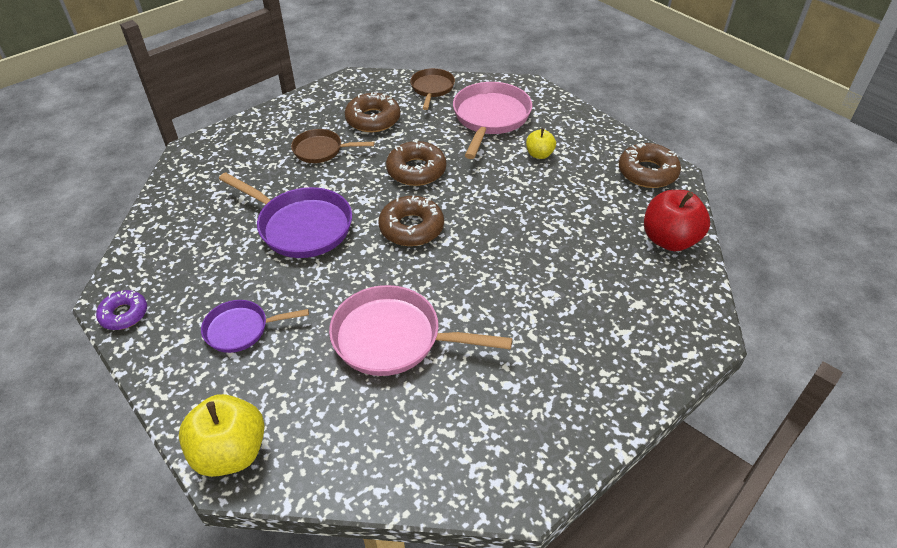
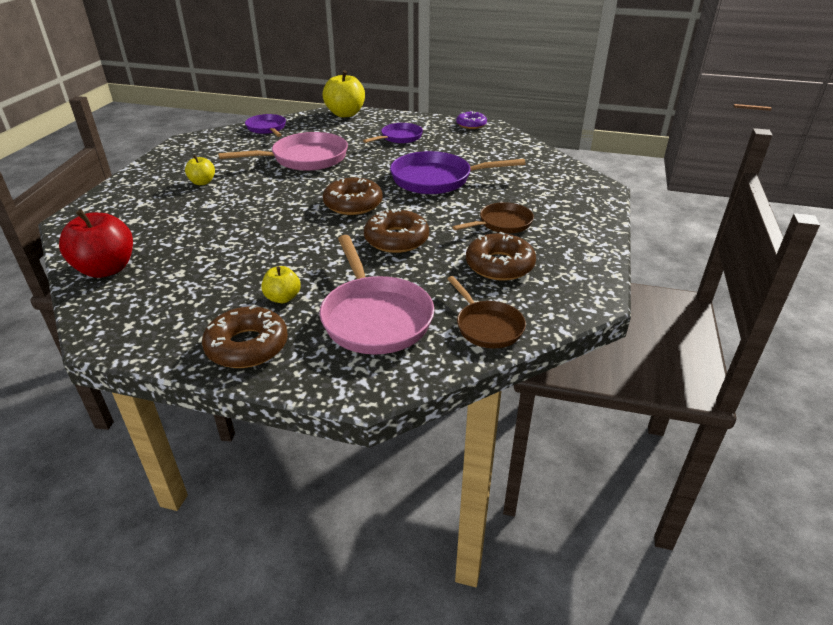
camera: 145 degrees right, 10 degrees down
brown donut [619,143,681,188] -> brown donut moved to [202,305,288,368]
none -> yellow apple [185,155,215,185]
none -> purple pan [245,114,286,137]

